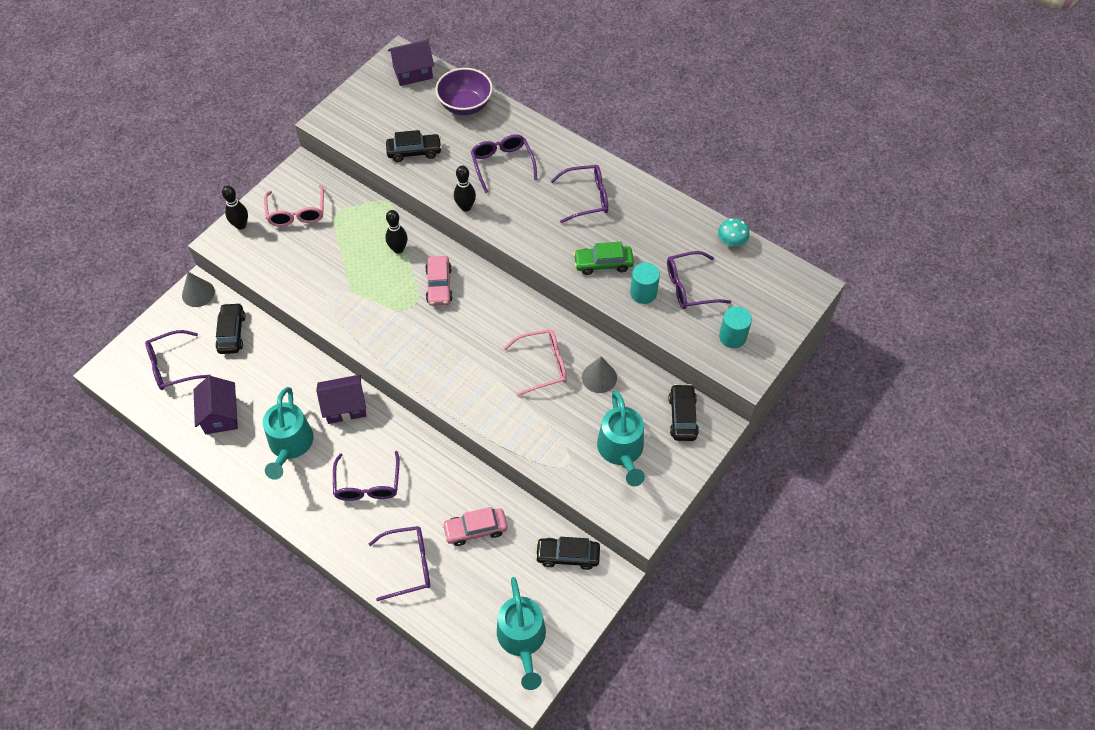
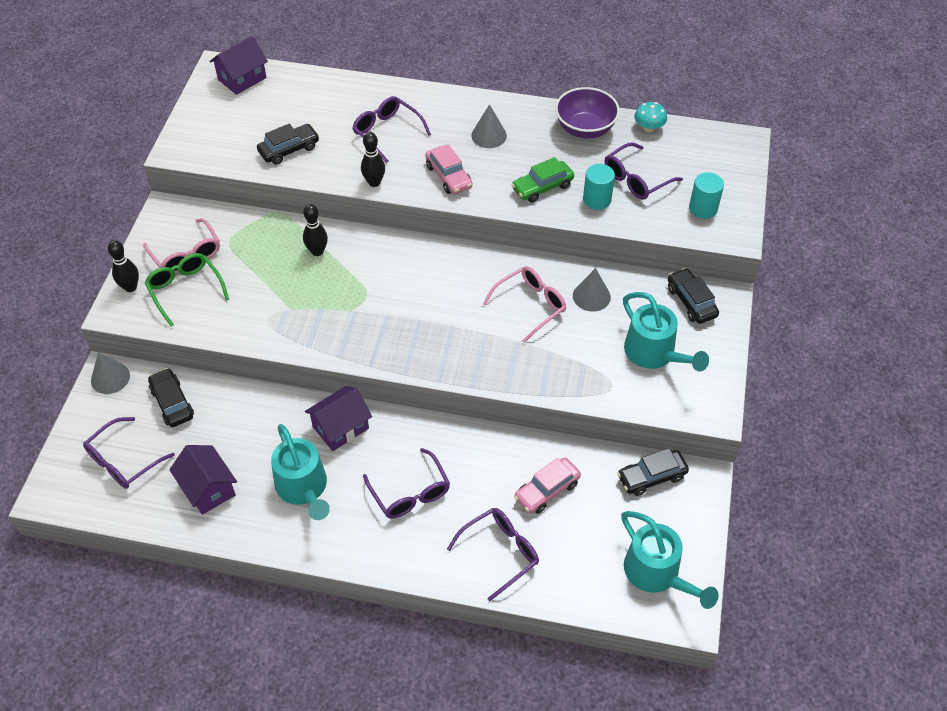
camera: 25 degrees left, 5 degrees down
pink car [425,256,453,306] -> pink car moved to [425,144,472,194]
purple bowl [435,68,493,115] -> purple bowl moved to [555,87,620,139]
purple glasses [551,165,608,223] -> grey cone [471,104,507,148]
none -> green glasses [145,253,229,327]

